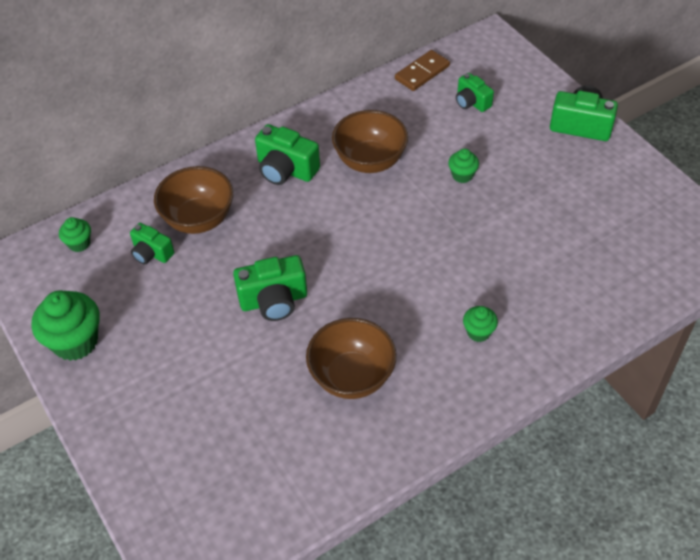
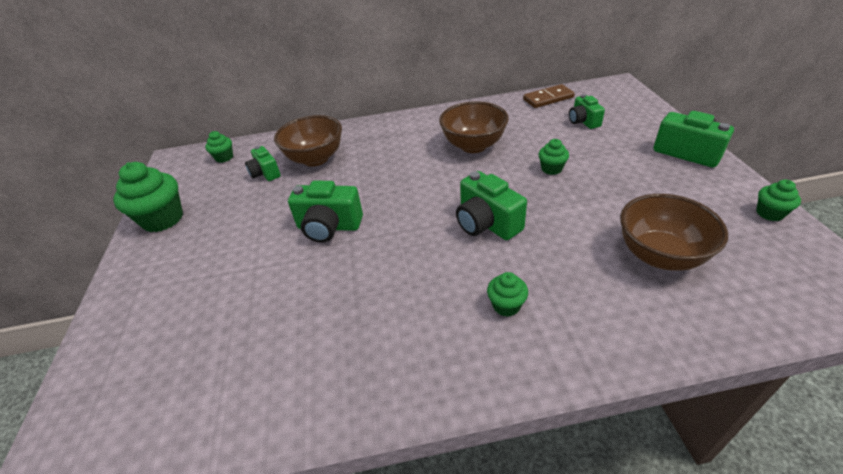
camera: 25 degrees right, 10 degrees down
green camera [255,124,320,185] -> green camera moved to [456,171,527,240]
brown bowl [306,318,396,399] -> brown bowl moved to [620,194,728,271]
none -> green cupcake [756,180,801,221]

